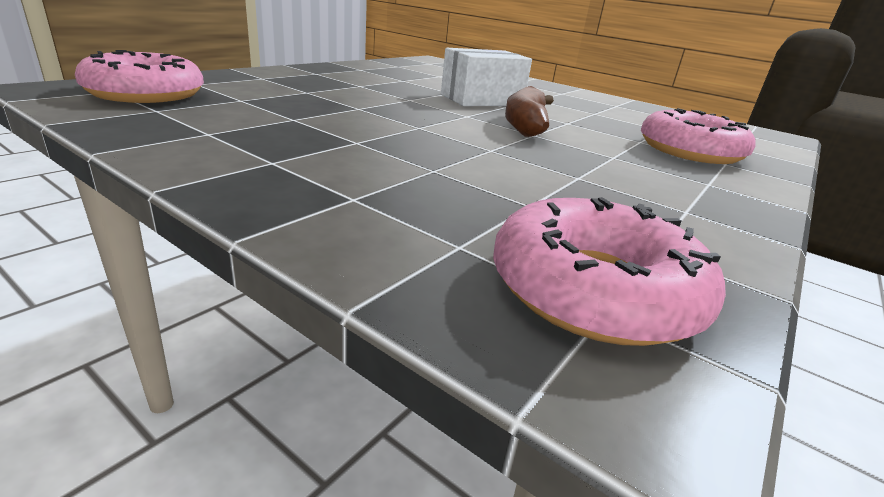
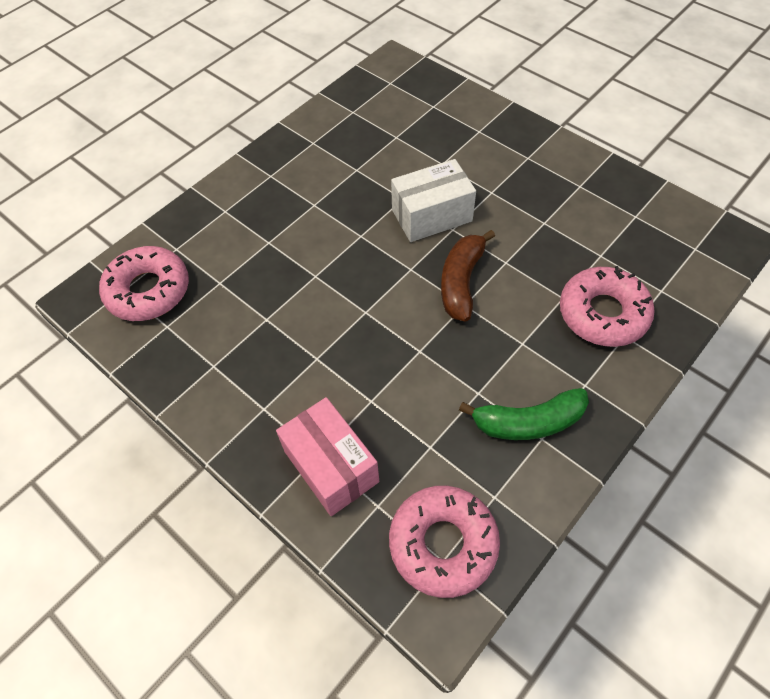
camera: 10 degrees right, 30 degrees up
none -> pink box [276,397,379,516]
none -> green banana [459,388,589,440]

